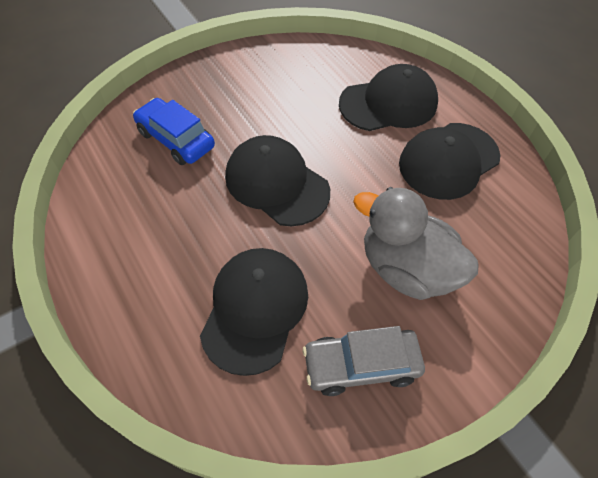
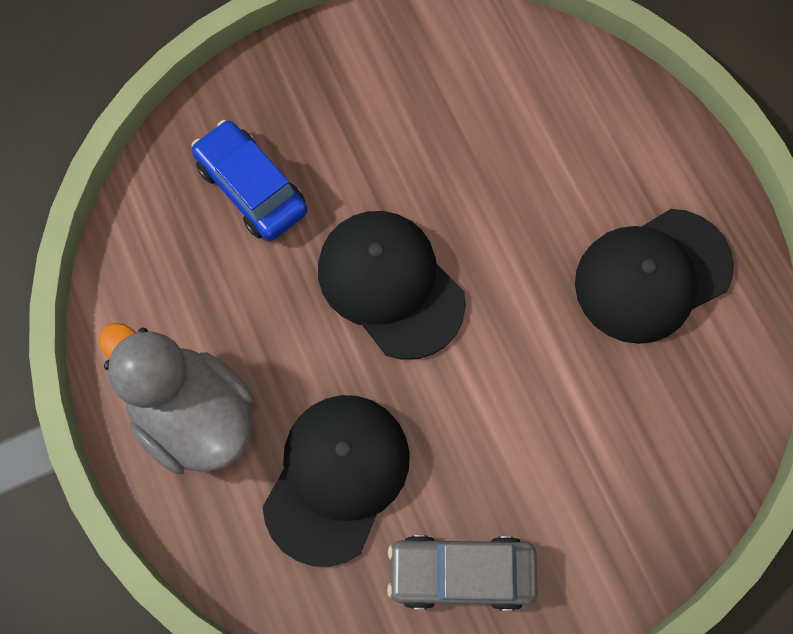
camera: 10 degrees right, 15 degrees up
black cap [339,64,438,131] -> none
grey duck [353,187,479,300] -> grey duck moved to [99,323,253,474]

